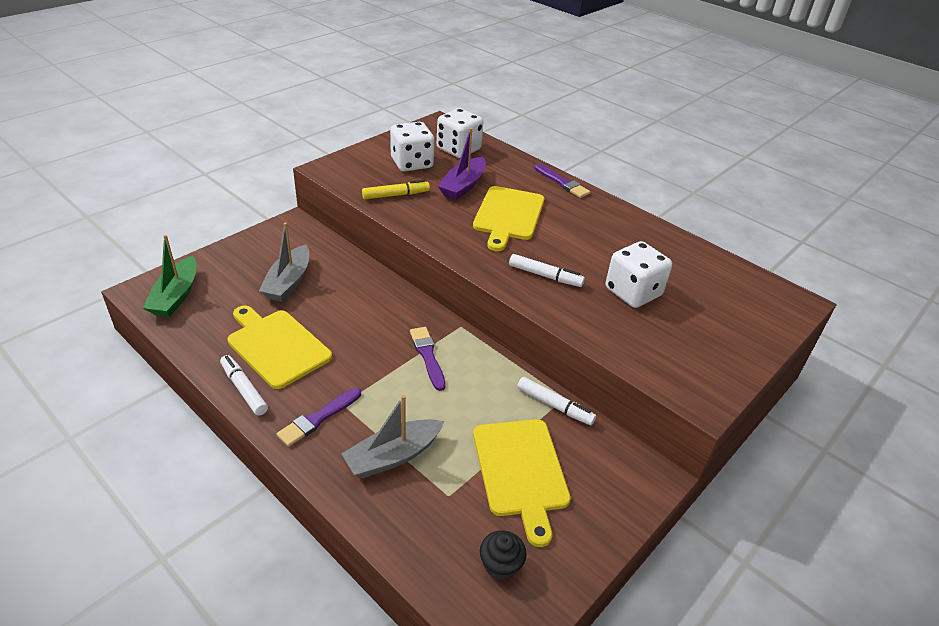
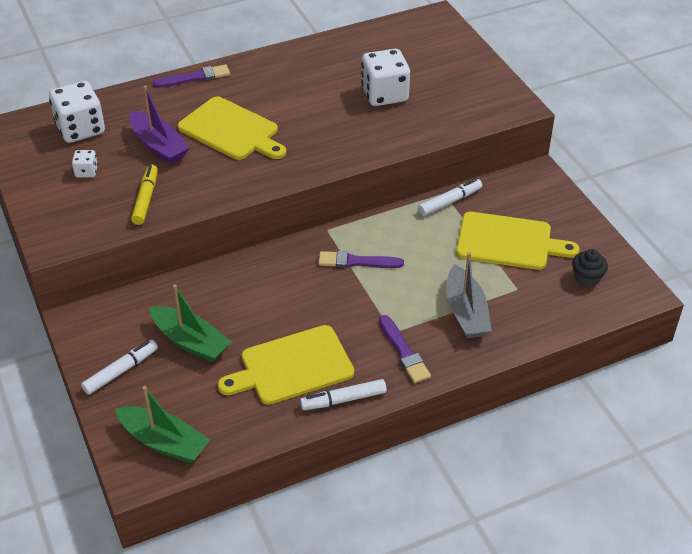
camera: 65 degrees left, 5 degrees up
grey boat [259,222,309,302] -> green boat [149,284,231,362]
white dice [390,122,434,172] -> white dice [72,150,98,177], size x0.48
white marker [509,254,585,287] -> white marker moved to [81,340,158,395]

